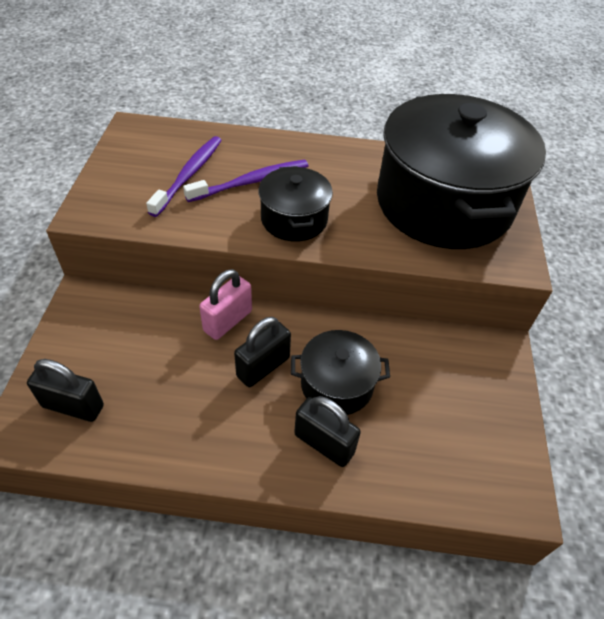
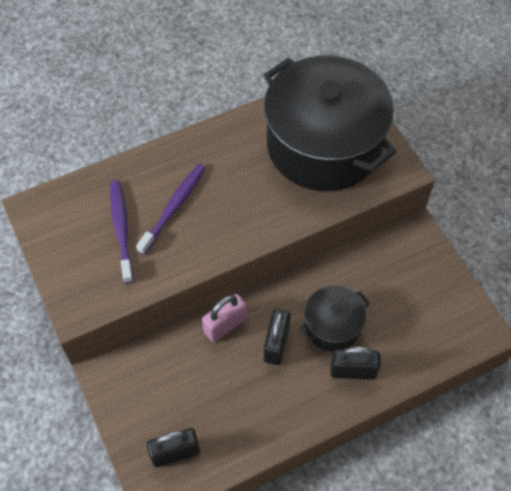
camera: 30 degrees left, 10 degrees up
pink padlock [199,269,252,340] -> pink padlock turned 45 degrees clockwise [202,294,247,342]
black pot [258,166,333,242] -> none

